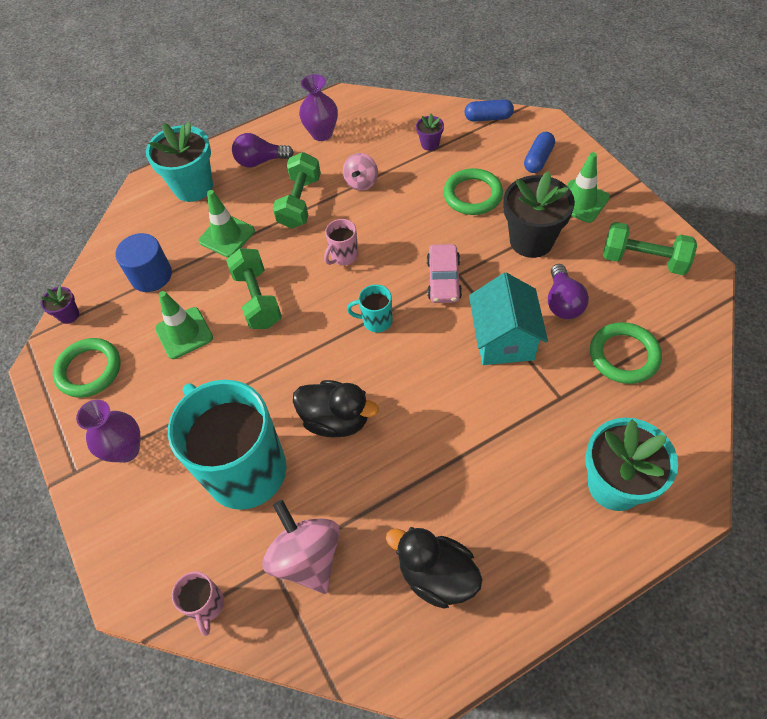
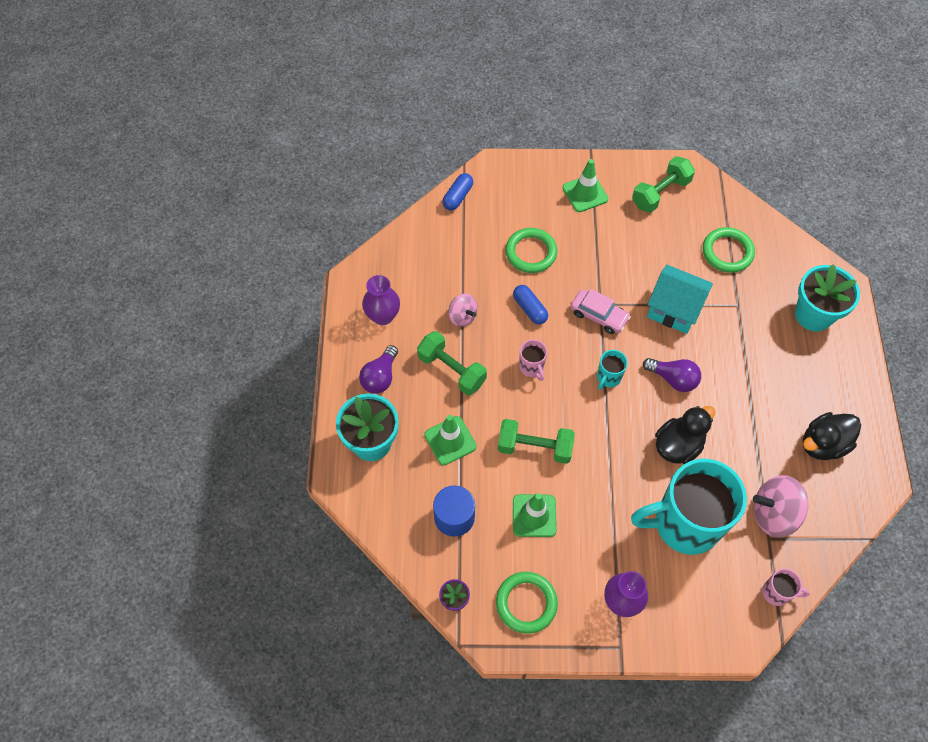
camera: 65 degrees left, 5 degrees up
purple flower pot [416,113,444,151] -> none
black flower pot [504,171,575,258] -> none
blue capsule [524,132,555,173] -> blue capsule moved to [513,285,548,324]
purple light bulb [548,264,589,319] -> purple light bulb moved to [643,358,701,392]

